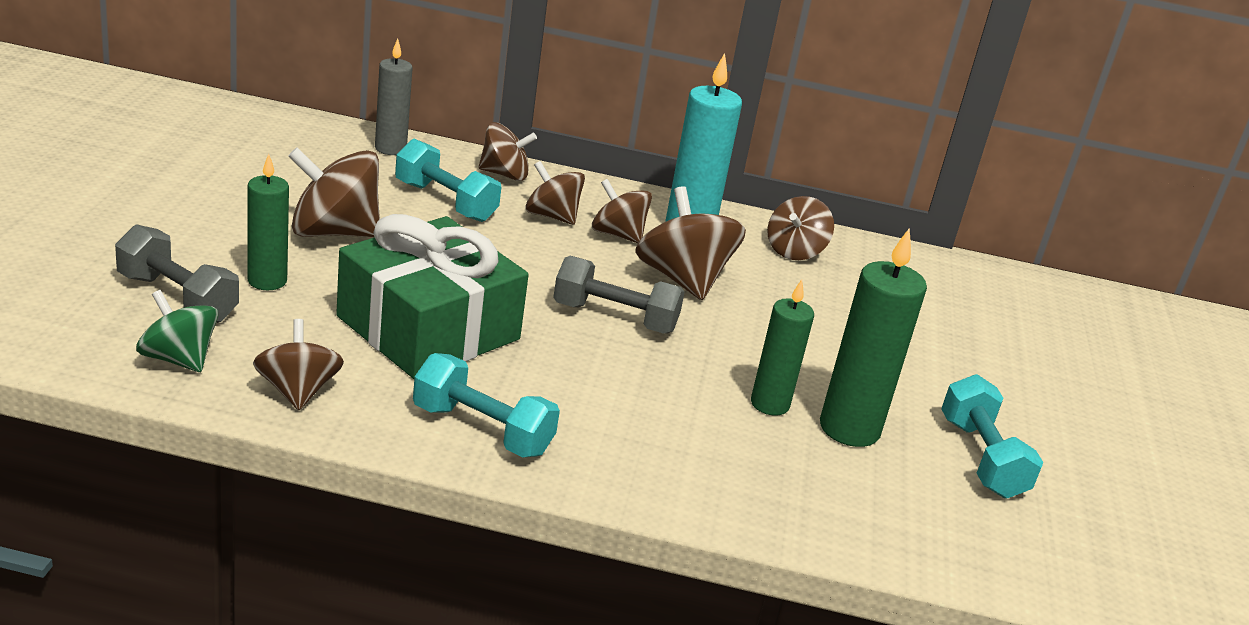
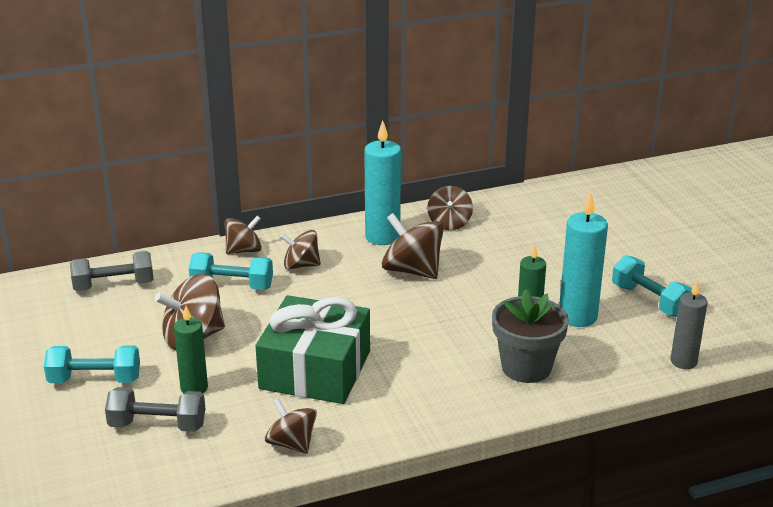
camera: 25 degrees left, 0 degrees up
green spinning top [136,290,219,372] -> none
grey candle [375,39,413,155] -> grey candle moved to [671,281,708,369]
turquoise dumbbell [413,353,560,457] -> turquoise dumbbell moved to [44,345,140,383]
grey dumbbell [553,256,685,334] -> grey dumbbell moved to [70,251,154,291]
brown spinning top [592,179,652,243] -> none
green candle [820,228,927,447] -> turquoise candle [559,192,608,327]
none -> grey flower pot [492,289,569,383]

